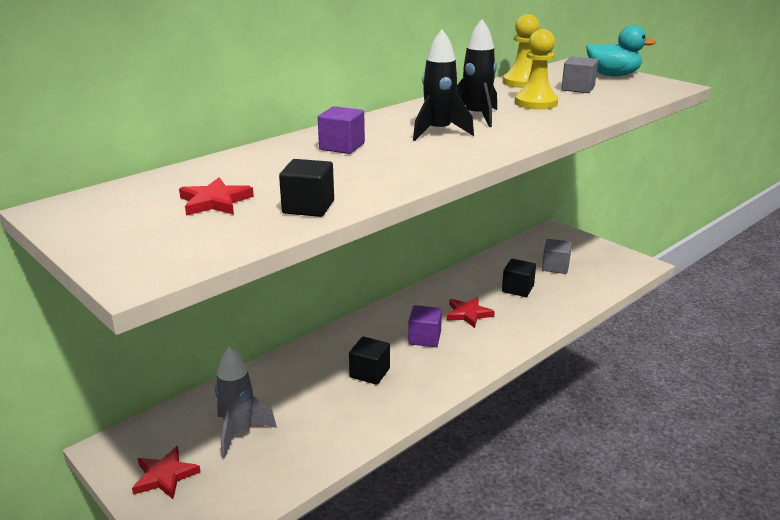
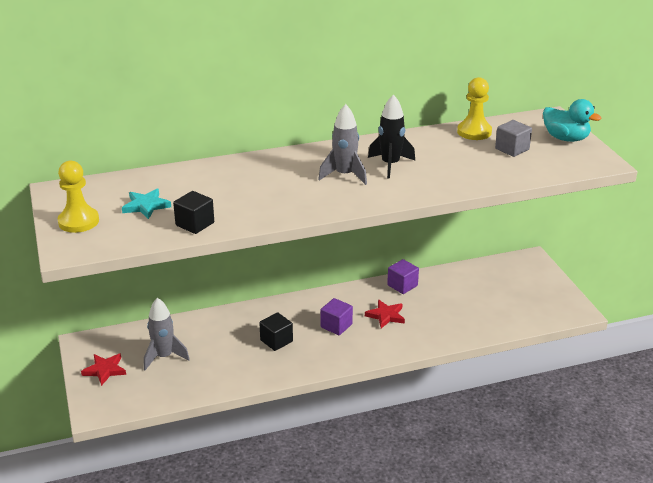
camera: 25 degrees right, 5 degrees up
red star [179,178,254,216] -> turquoise star [122,189,171,219]
purple cube [318,106,365,154] -> purple cube moved to [387,259,419,294]
black rocket [413,29,474,141] -> grey rocket [318,104,367,185]
black cube [502,259,536,297] -> none
yellow pawn [515,29,558,110] -> yellow pawn moved to [58,161,99,233]
grey cube [542,239,572,274] -> none

